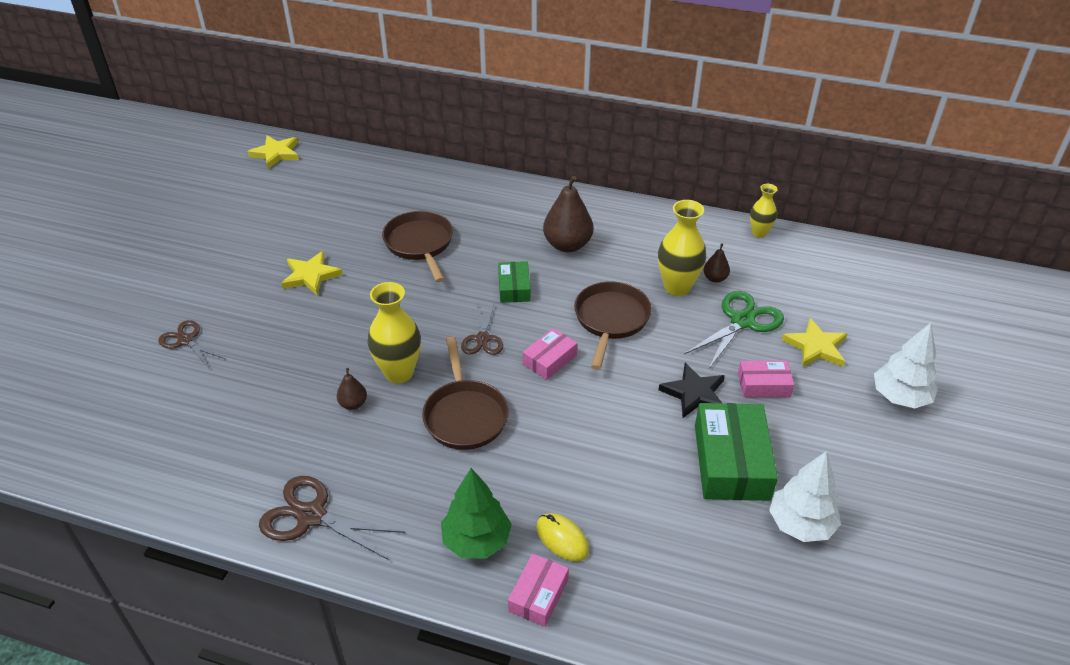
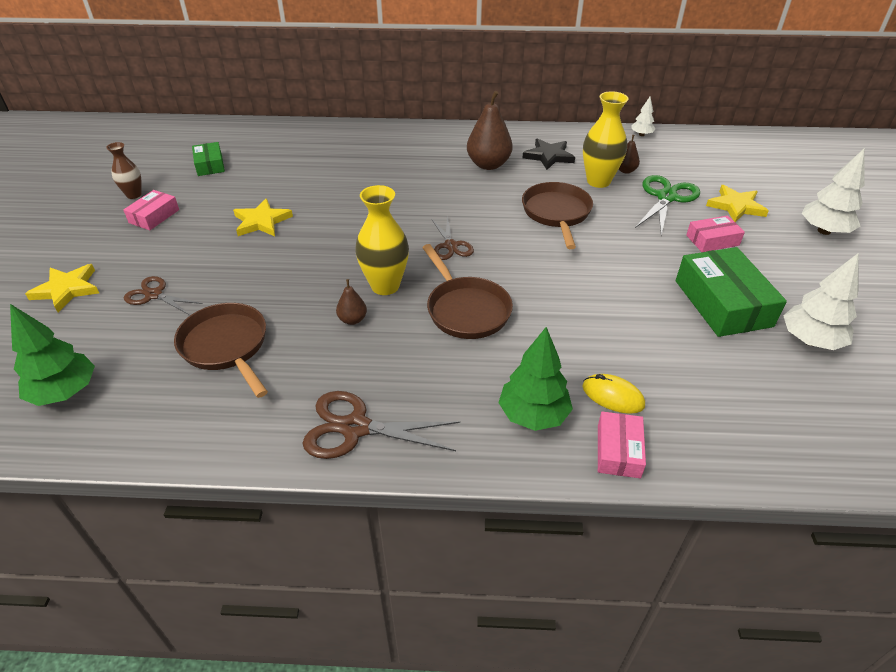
camera: 15 degrees left, 0 degrees up
yellow star [247,135,299,169] -> yellow star moved to [25,264,99,312]
brown pan [382,211,453,282] -> brown pan moved to [174,303,268,398]
green box [498,261,531,303] -> green box moved to [192,142,225,176]
pink box [523,328,577,380] -> pink box moved to [123,190,179,230]
black star [659,363,725,418] -> black star moved to [522,138,575,170]
yellow vase [750,184,778,238] -> white tree [631,97,655,136]
none -> green tree [10,304,95,406]
none -> brown vase [106,142,142,199]

